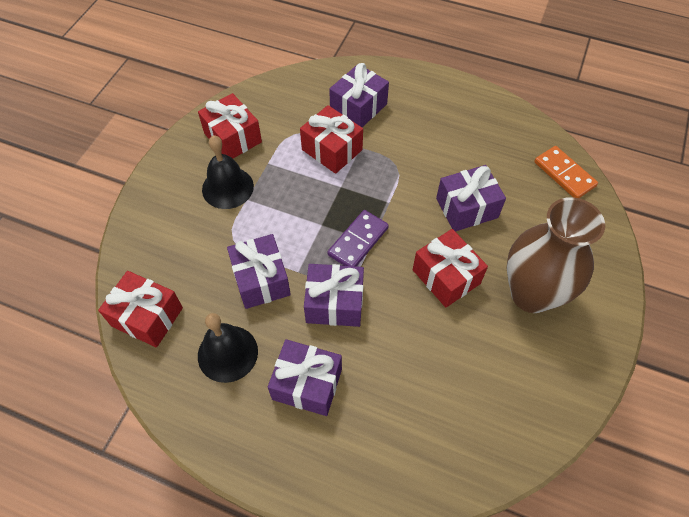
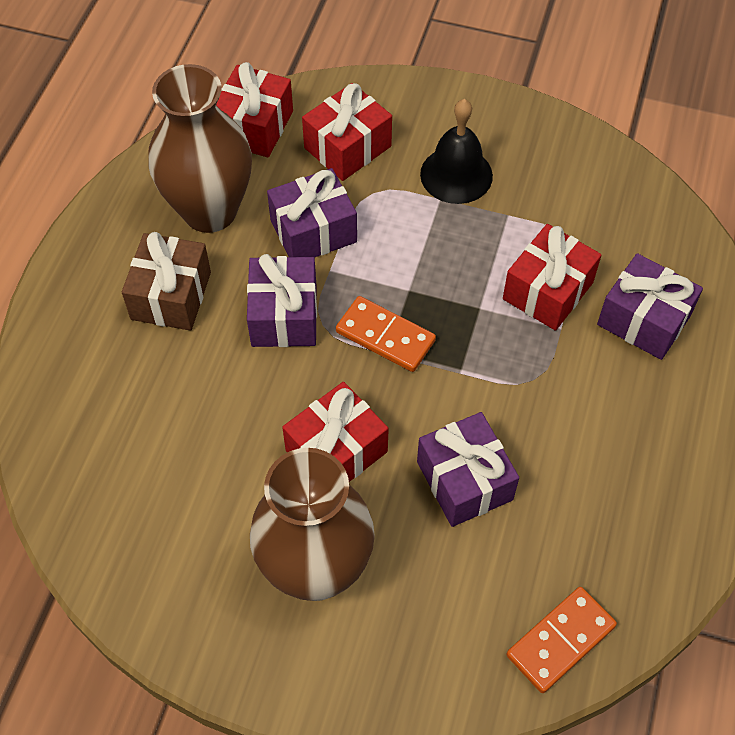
camera: 85 degrees right, 0 degrees up
red gift [198,93,262,158] -> red gift moved to [302,83,392,181]
black bell [198,313,258,383] -> brown vase [148,64,252,233]
purple gift [268,339,342,416] -> brown gift [122,232,211,331]
purple domino [328,210,389,266] -> orange domino [336,296,436,372]

